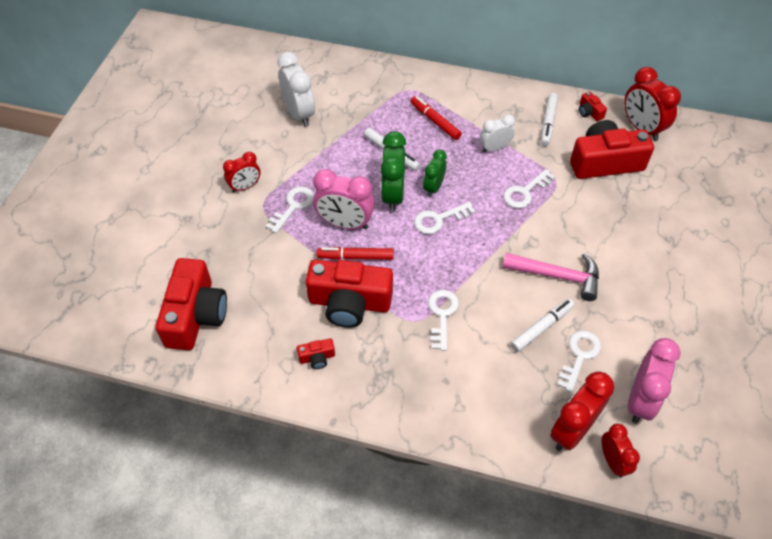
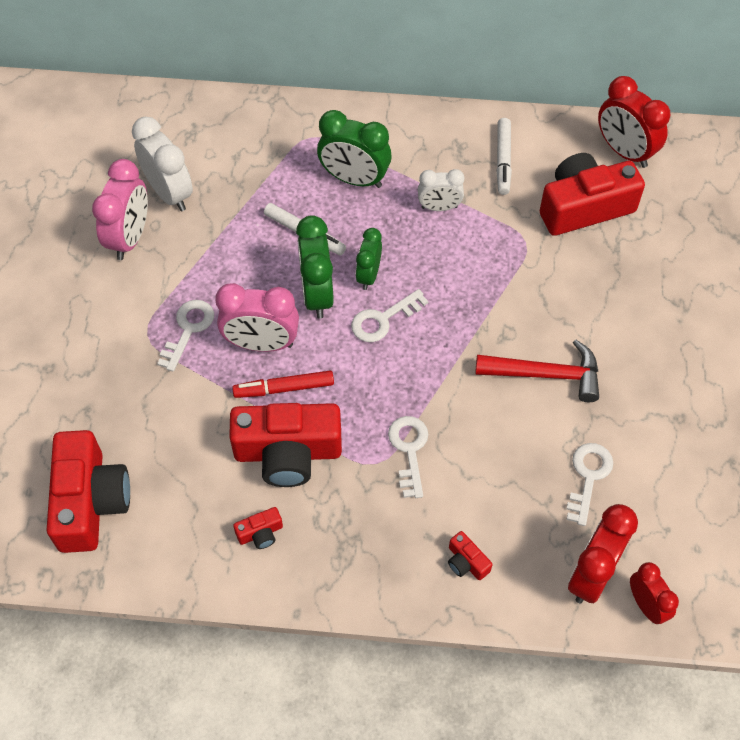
camera: 10 degrees left, 5 degrees up
red clock [223,152,260,193] -> none
red marker [411,96,462,140] -> green clock [317,110,392,188]
white clock [480,114,515,153] -> white clock turned 150 degrees counterclockwise [418,169,464,211]
white key [503,169,555,208] -> none
pink hammer [503,253,599,301] -> red hammer [475,340,599,402]
white marker [511,299,574,352] -> none
red camera [579,92,607,121] -> red camera moved to [448,531,493,580]
pink clock [628,338,681,423] -> pink clock moved to [92,159,148,260]

